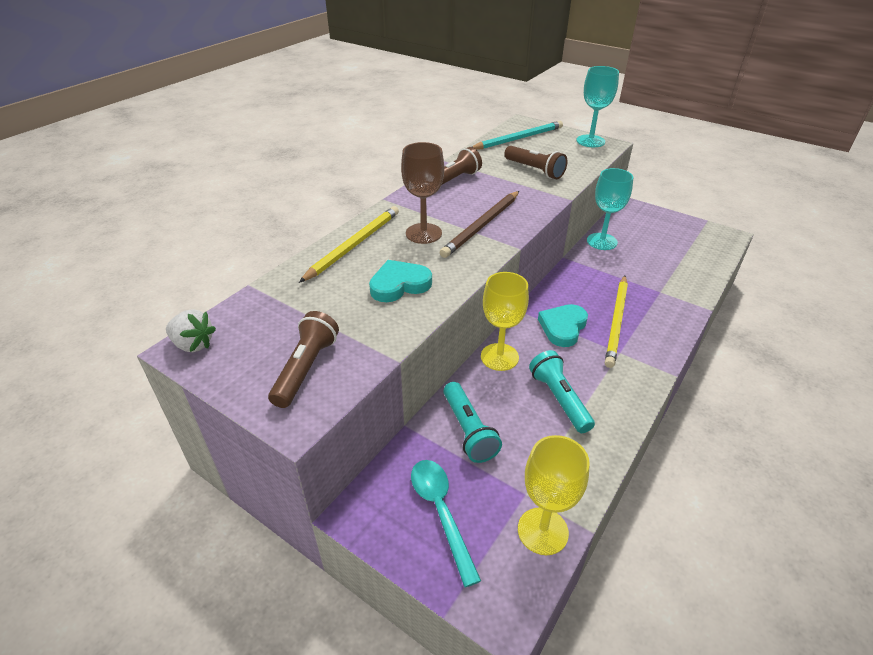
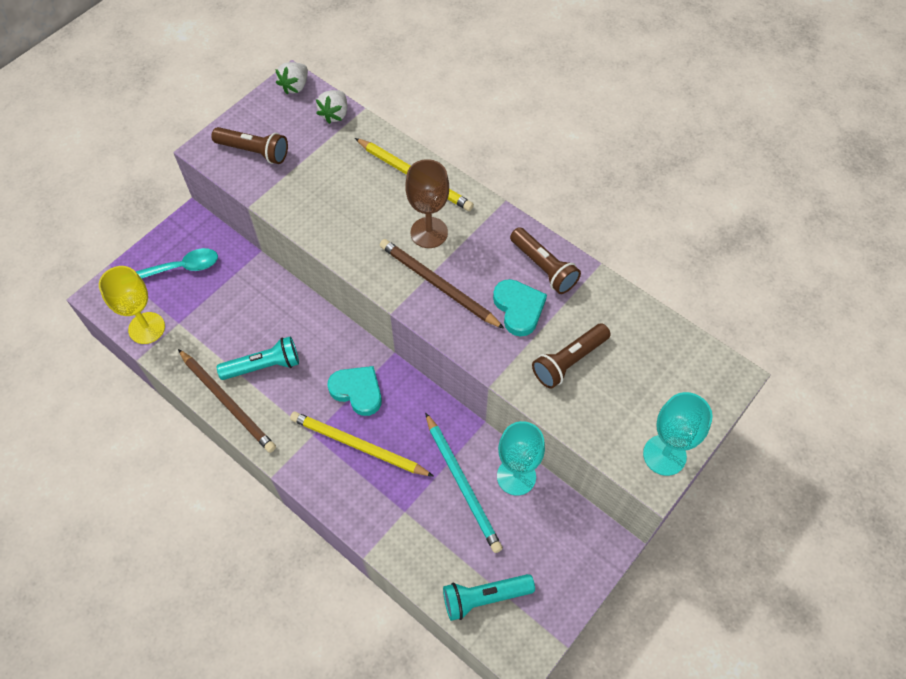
camera: 95 degrees right, 20 degrees up
turquoise heart [369,260,432,302] -> turquoise heart moved to [493,279,547,337]
turquoise flashlight [443,382,502,463] -> turquoise flashlight moved to [443,574,535,621]
turquoise pencil [472,121,563,149] -> turquoise pencil moved to [425,412,503,553]
yellow goblet [481,272,529,371] -> none
none -> brown pencil [178,349,276,453]
none -> white strawberry [316,90,347,124]

